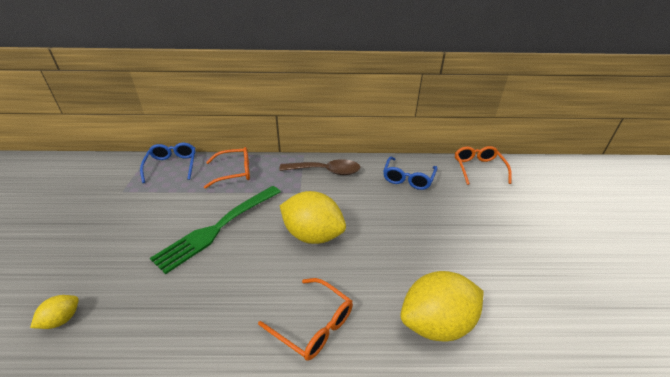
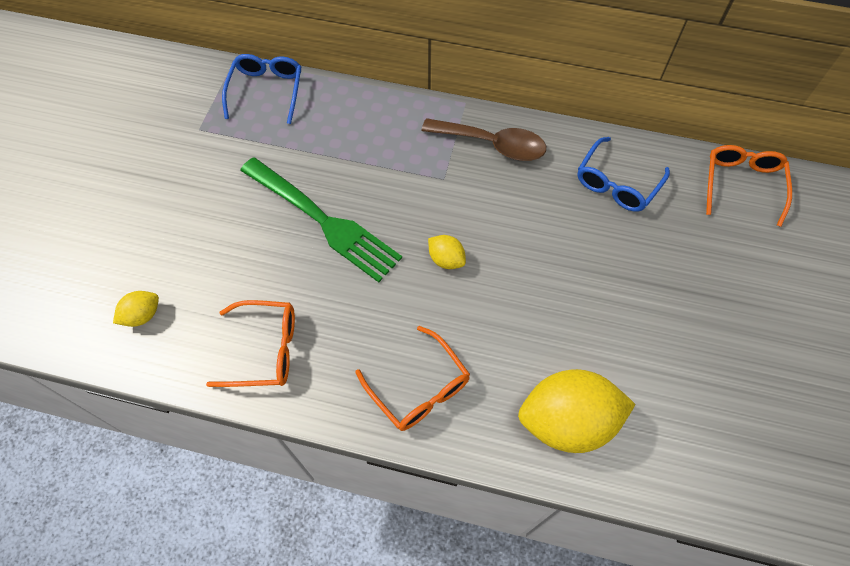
camera: 15 degrees right, 25 degrees up
green fork [150,186,281,274] -> green fork turned 105 degrees counterclockwise [240,157,402,282]
orange glasses [204,147,250,189] -> orange glasses moved to [206,300,295,387]
yellow lemon [280,191,346,244] -> yellow lemon [428,235,466,269], size x0.46

